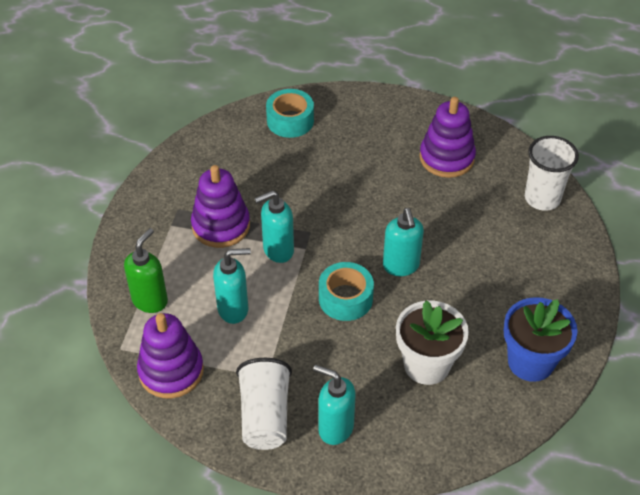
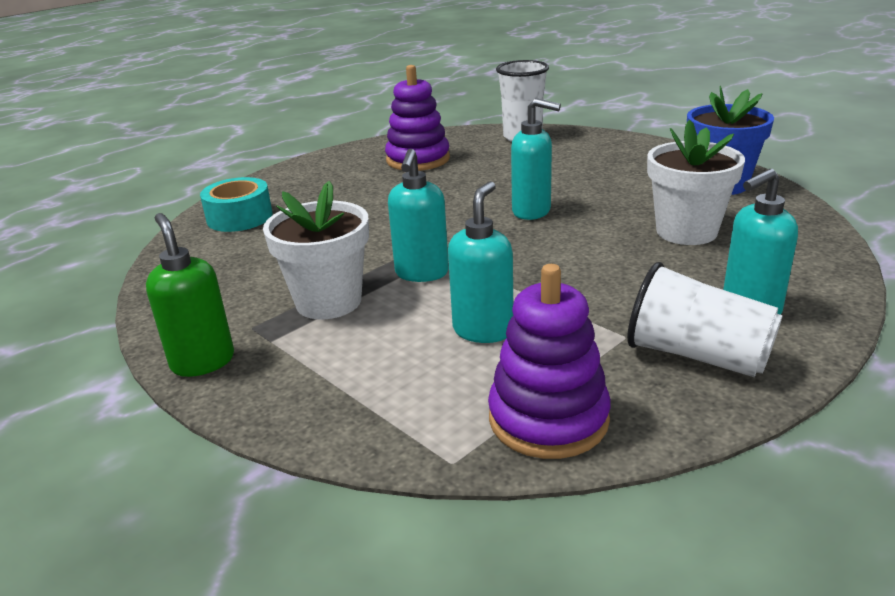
camera: 55 degrees left, 20 degrees down
green soap dispenser [124,228,168,313] -> green soap dispenser moved to [146,213,234,377]
purple stacking toy [191,165,250,248] -> white flower pot [263,181,369,319]
turquoise tape [319,262,374,321] -> none

